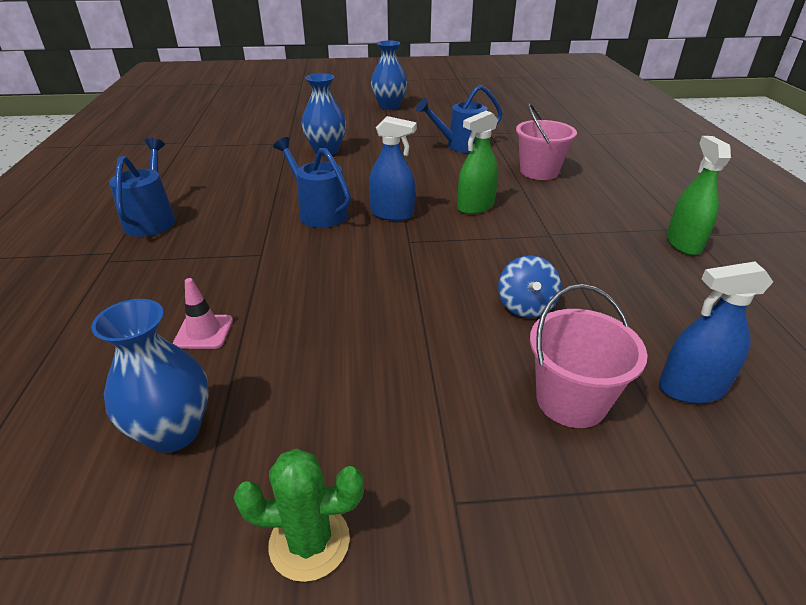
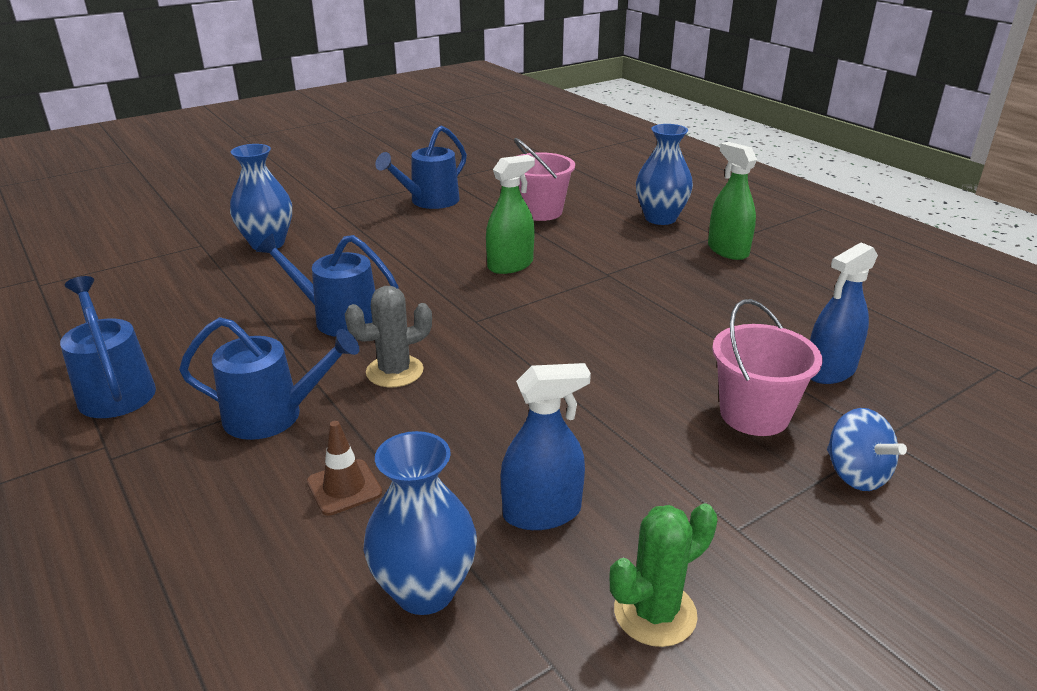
camera: 30 degrees left, 5 degrees down
pink traffic cone [173,278,233,349] -> brown traffic cone [307,421,382,516]
blue spray bottle [369,116,417,221] -> blue spray bottle moved to [501,363,591,530]
blue vase [371,40,407,110] -> blue vase moved to [636,124,693,225]
green spray bottle [457,111,498,214] -> green spray bottle turned 150 degrees counterclockwise [486,155,535,274]
blue spinning top [498,255,561,318] -> blue spinning top moved to [827,408,907,491]
none -> blue watering can [179,317,359,440]
none -> grey cactus [345,286,432,387]

